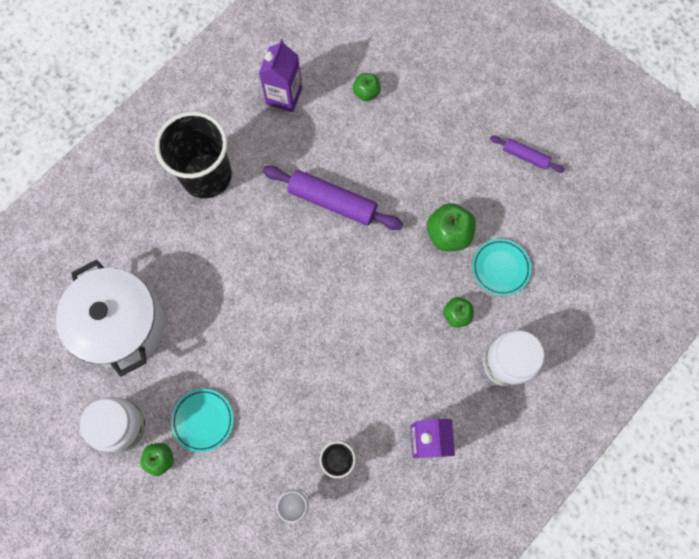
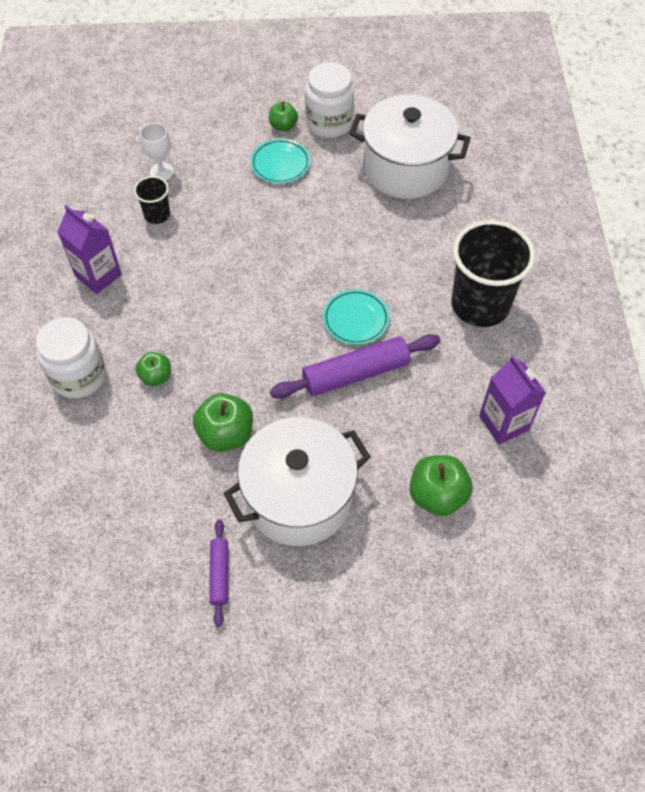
camera: 135 degrees right, 15 degrees down
green apple [353,73,381,101] -> green apple [410,455,472,516], size x1.63
turquoise plate [472,239,531,296] -> turquoise plate moved to [323,289,390,345]
purple rolling pin [490,136,565,172] -> purple rolling pin turned 75 degrees counterclockwise [209,519,228,627]
none -> white pot [223,417,371,546]

